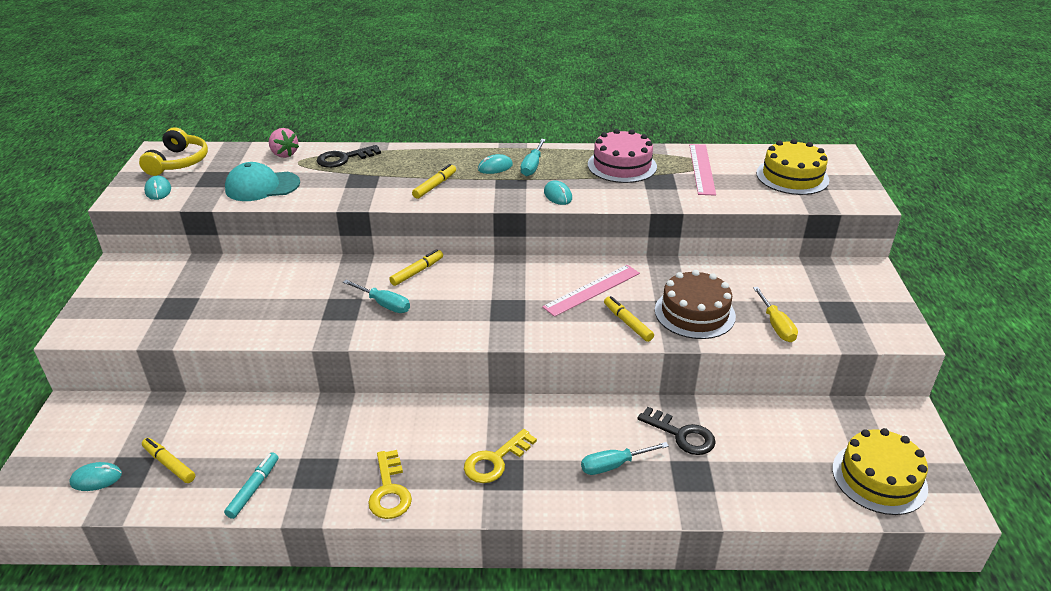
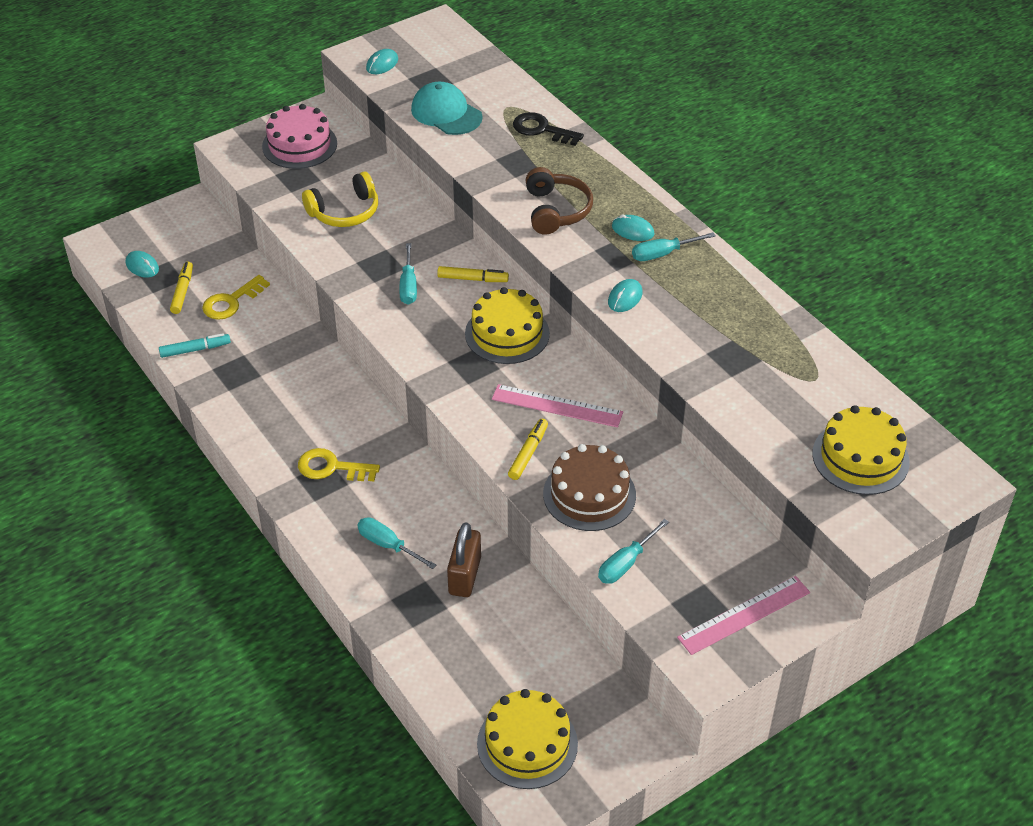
camera: 55 degrees right, 10 degrees up
yellow headphones [139,127,208,176] -> yellow headphones moved to [302,172,378,227]
pink strawberry [269,128,299,158] -> none
yellow key [368,450,412,519] -> yellow key moved to [202,275,270,320]
yellow marker [412,164,456,199] -> brown headphones [526,167,593,235]
pink cake [588,129,657,183] -> pink cake moved to [262,104,337,169]
black key [638,407,716,455] -> brown padlock [447,522,481,597]
pink ruler [689,144,716,196] -> pink ruler moved to [677,576,810,655]
yellow screwdriver [753,287,798,342] -> turquoise screwdriver [598,519,669,584]
none -> yellow cake [465,287,550,364]

